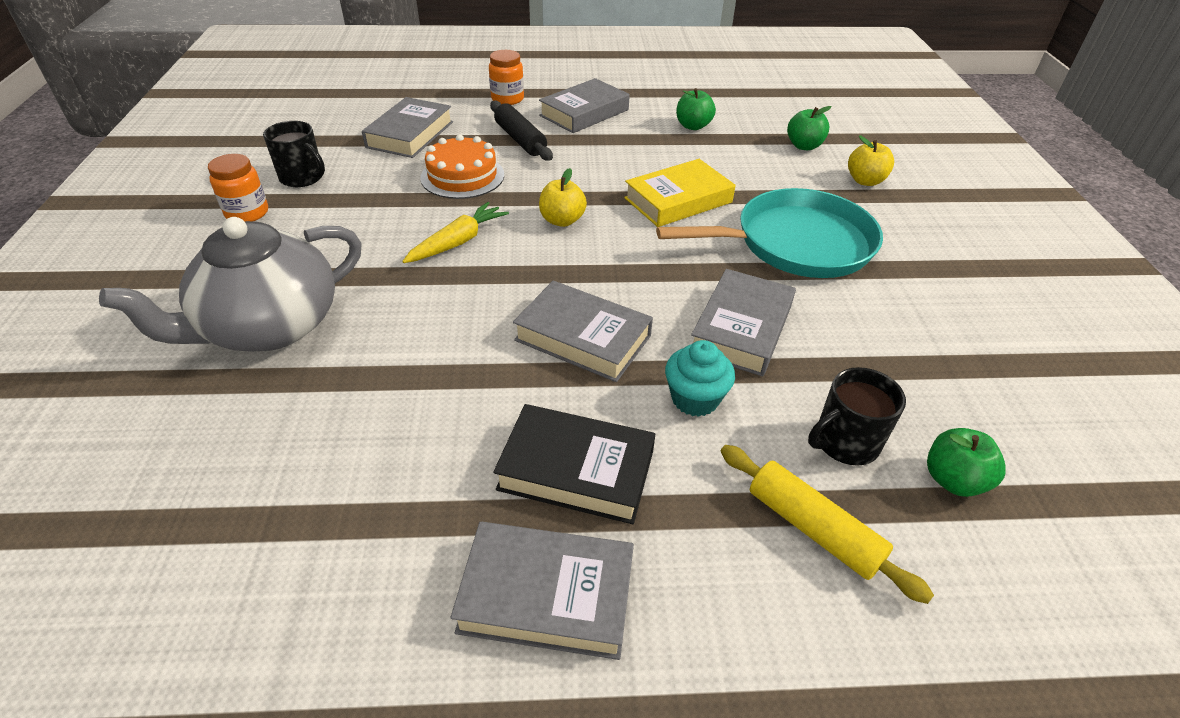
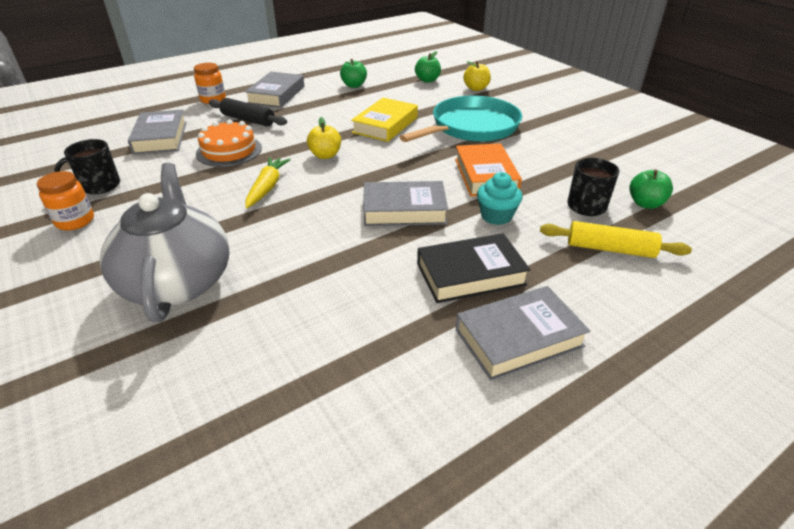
camera: 30 degrees left, 5 degrees down
grey teapot [99,217,362,352] -> grey teapot turned 150 degrees clockwise [100,163,230,322]
black mug [263,121,325,187] -> black mug turned 150 degrees clockwise [54,139,120,194]
grey book [691,269,796,376] -> orange book [455,143,522,196]

